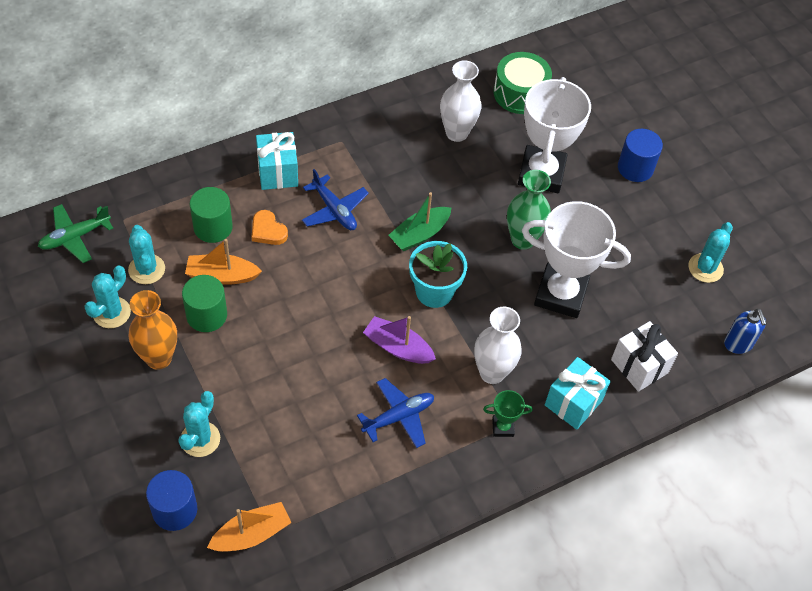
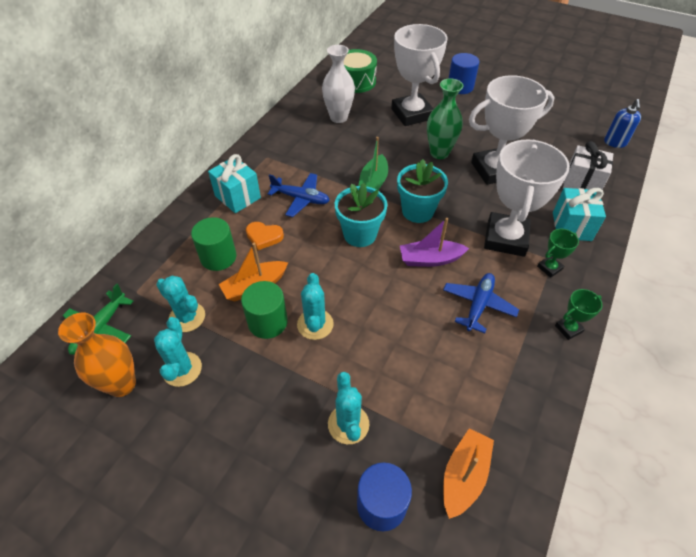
camera: 30 degrees left, 5 degrees down
orange vase [128,290,177,370] -> orange vase moved to [58,313,136,397]
white vase [474,306,522,384] -> white trophy [484,140,570,257]
turquoise cactus [688,222,733,283] -> turquoise cactus moved to [297,273,334,340]
blue soap dispenser [724,309,767,354] -> blue soap dispenser turned 60 degrees clockwise [604,99,641,148]
none -> turquoise flower pot [335,183,387,247]
none -> green trophy [555,289,603,340]

